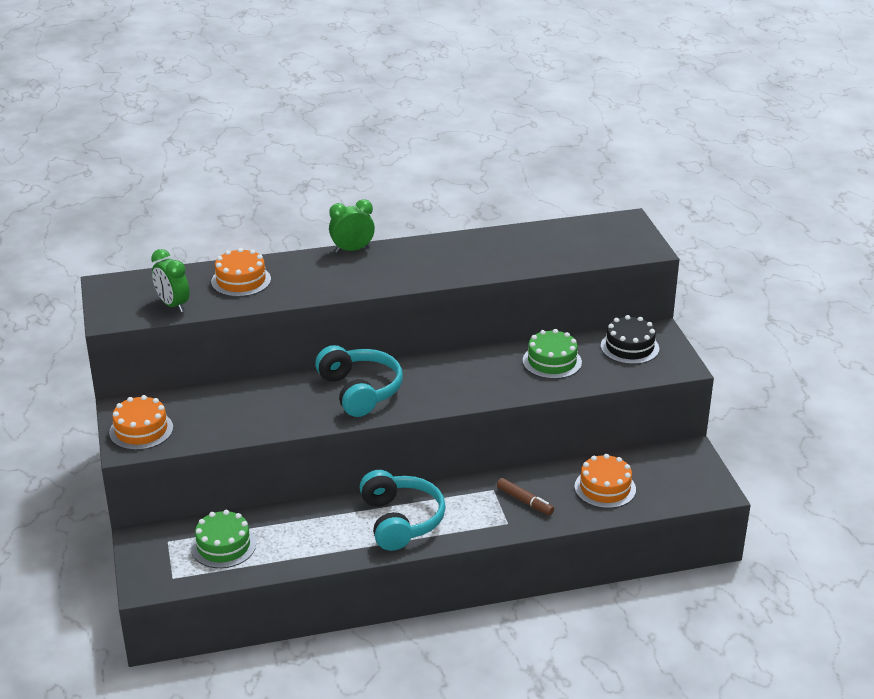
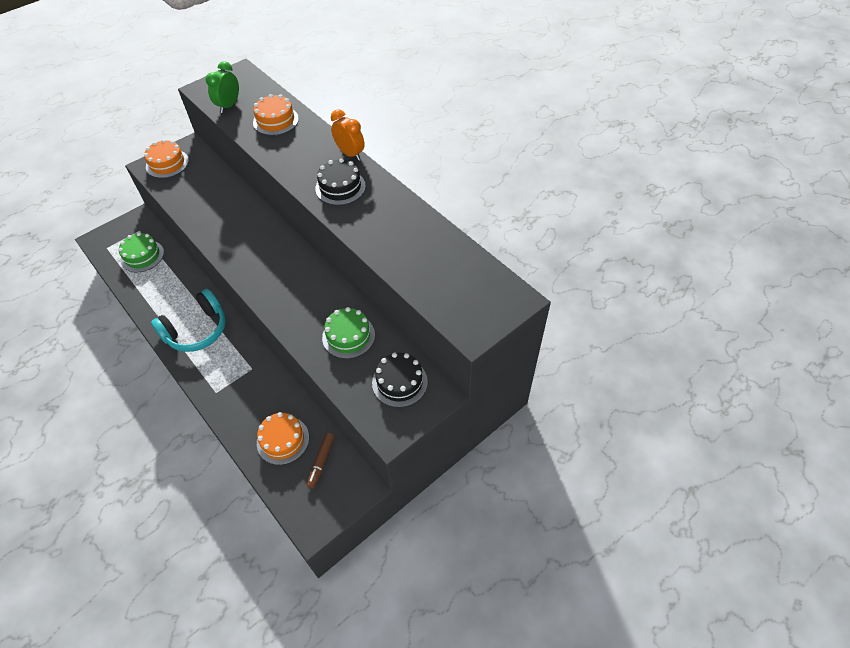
camera: 65 degrees right, 20 degrees up
turquoise headphones [315,345,403,417] -> none
green clock [329,199,375,253] -> orange clock [331,109,365,161]
brown marker [497,478,554,515] -> brown marker moved to [307,433,335,489]
none -> black cake [315,158,366,205]

